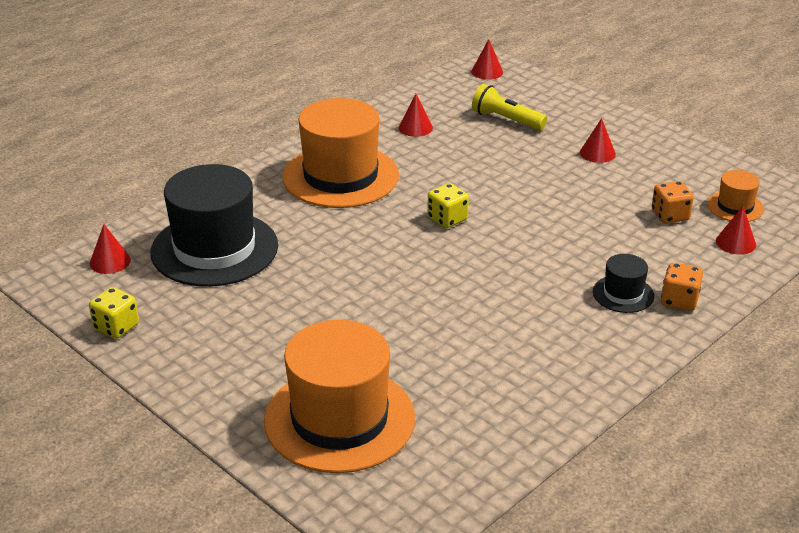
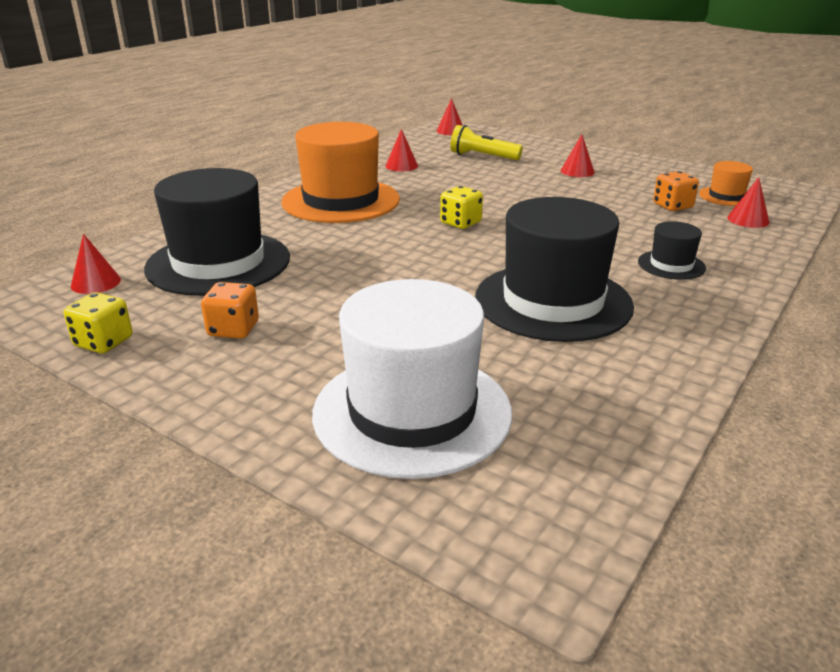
camera: 10 degrees left, 5 degrees down
orange hat [264,320,415,473] -> white hat [312,279,512,479]
orange dice [661,263,703,311] -> orange dice moved to [201,282,259,339]
none -> black hat [475,197,634,342]

